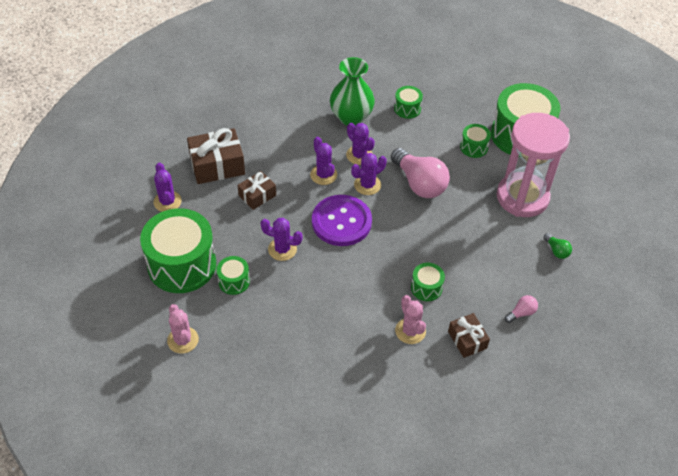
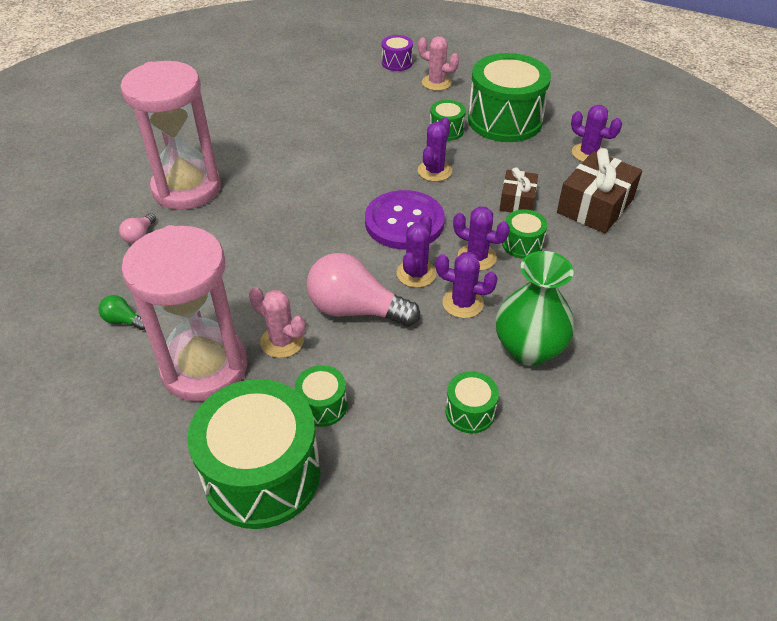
camera: 145 degrees right, 5 degrees down
purple cactus [261,218,303,261] -> purple cactus turned 45 degrees counterclockwise [418,117,452,182]
pink cactus [395,295,426,344] -> pink cactus moved to [249,287,305,358]
green drum [411,263,445,301] -> green drum moved to [502,209,547,259]
brown gift [448,313,490,358] -> pink hourglass [120,61,221,210]
none -> purple drum [382,35,413,71]

